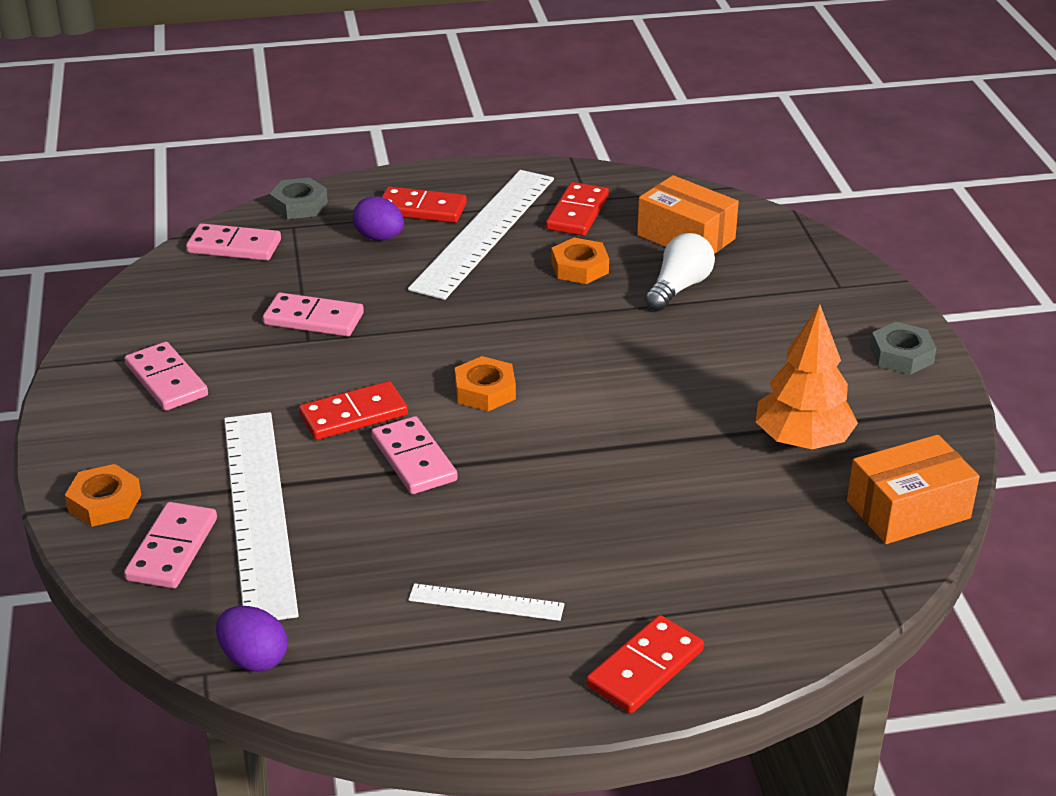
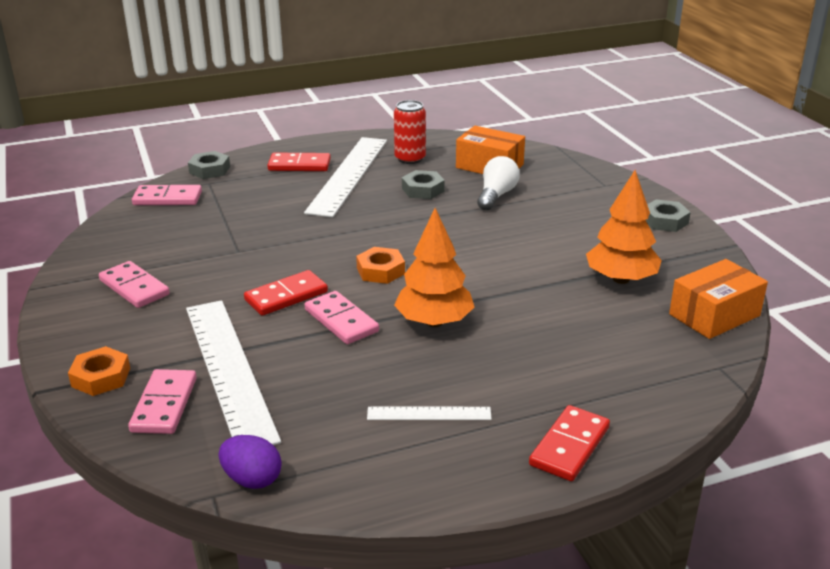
camera: 10 degrees left, 5 degrees down
pink domino [263,292,364,337] -> none
purple egg [353,197,404,240] -> none
red domino [546,182,609,236] -> red can [394,100,426,164]
orange nut [551,238,609,284] -> grey nut [402,170,445,199]
none -> orange tree [394,208,474,327]

